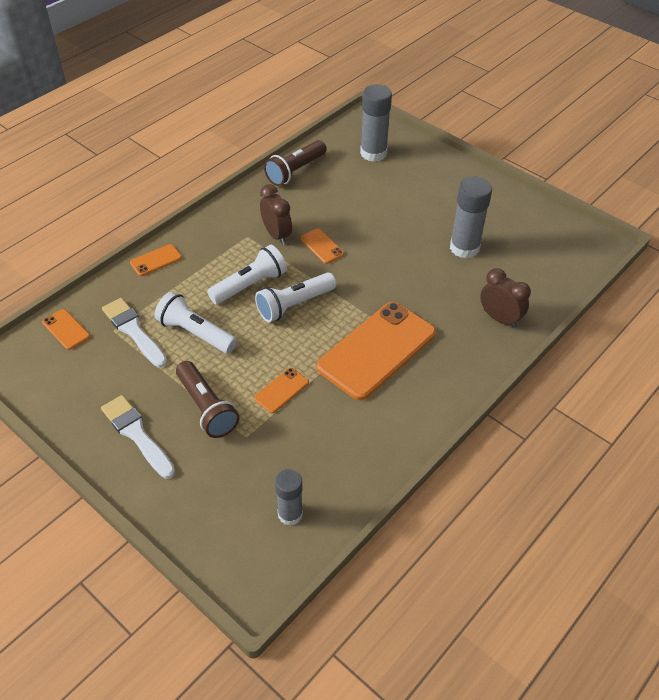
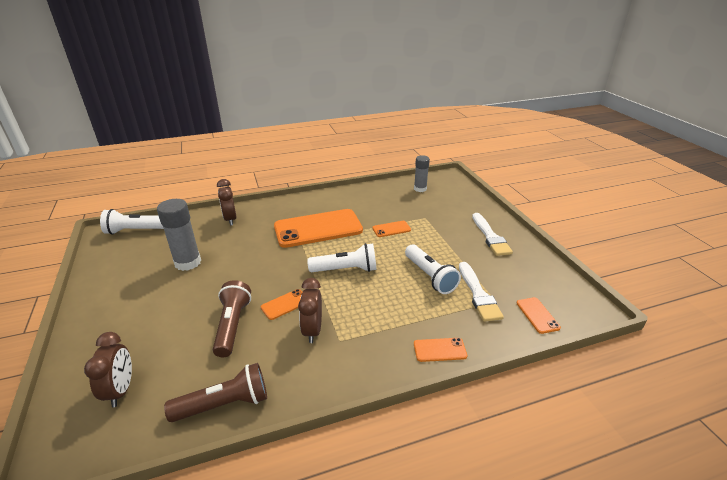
camera: 150 degrees left, 15 degrees down
brown flashlight [176,361,239,438] -> brown flashlight moved to [213,280,251,357]
white flashlight [207,245,287,304] -> white flashlight moved to [100,209,164,235]
orange phone [300,228,344,264] -> orange phone turned 60 degrees clockwise [261,289,302,320]
grey glue stick [360,84,392,162] -> brown clock [84,332,132,407]

